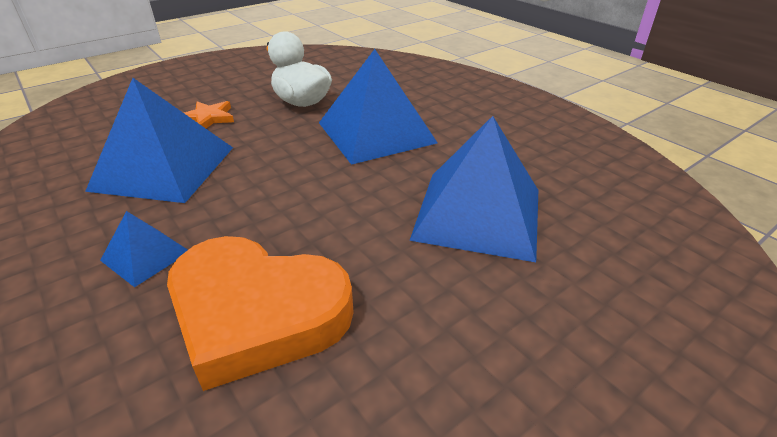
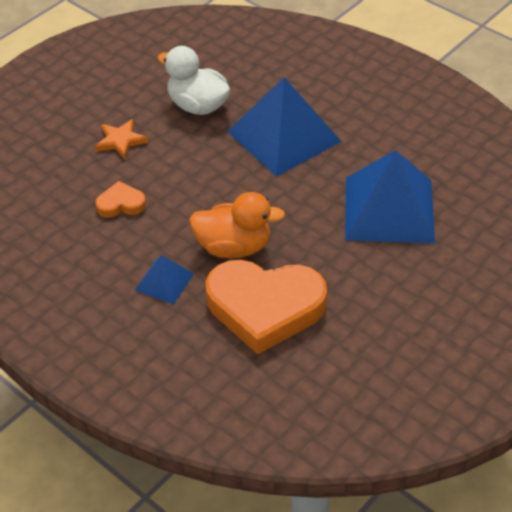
camera: 10 degrees left, 10 degrees up
blue pyramid [85,78,233,203] -> orange heart [95,181,146,218]
none -> orange duck [189,192,285,258]

